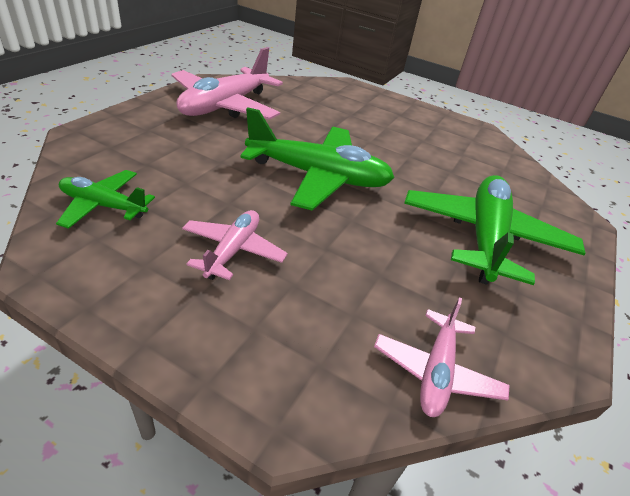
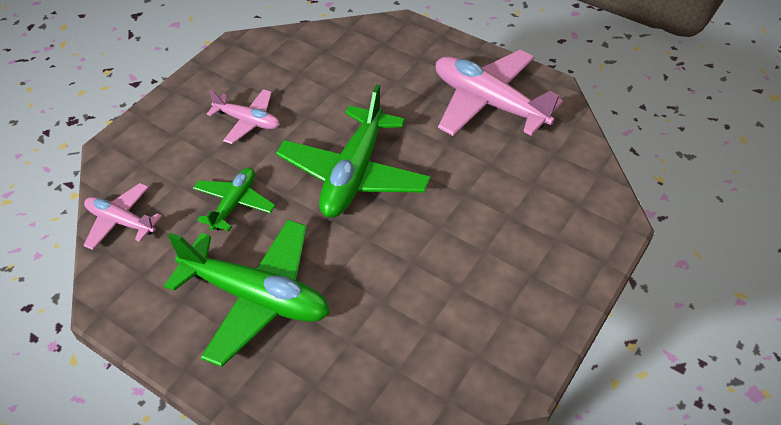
camera: 100 degrees right, 10 degrees up
green plane [56,170,155,229] -> green plane moved to [193,168,275,231]

